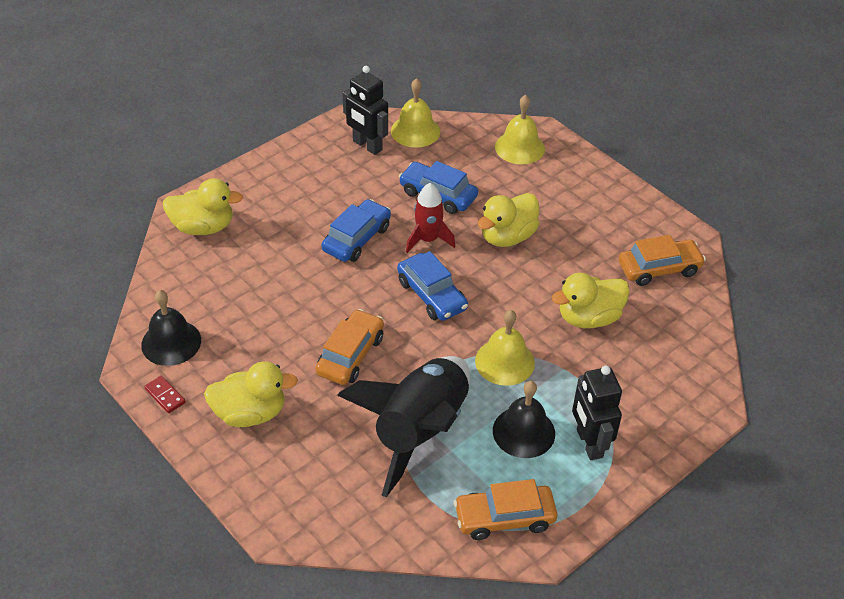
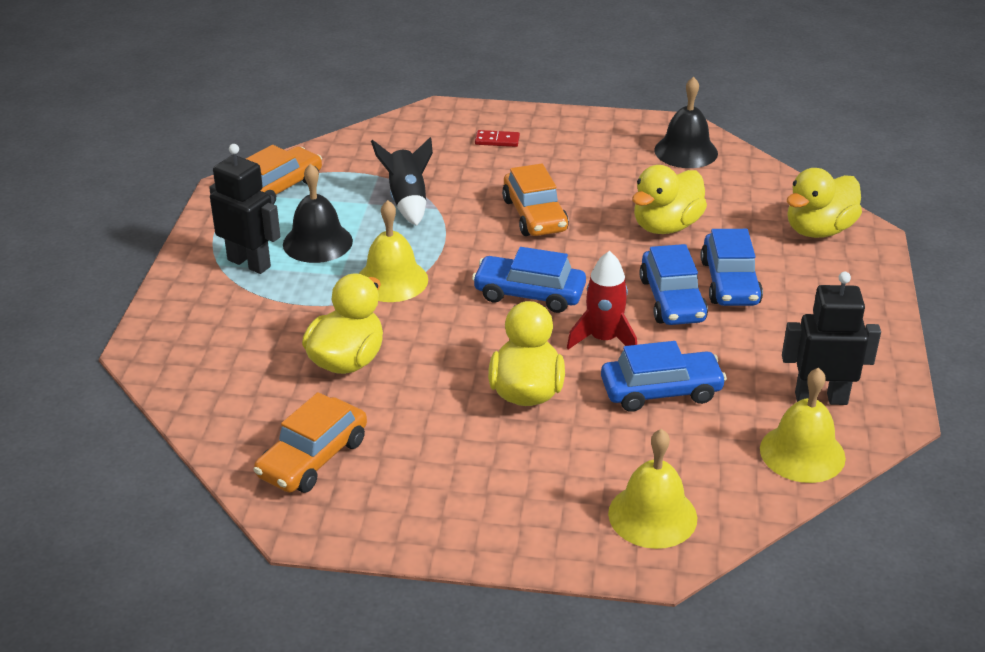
camera: 140 degrees right, 10 degrees down
red domino [144,376,186,413] -> red domino moved to [475,130,520,147]
yellow duck [204,361,298,427] -> yellow duck moved to [632,165,707,234]
black rocket [337,356,470,497] -> black rocket [371,137,433,226], size x0.52
none -> blue car [700,229,763,306]

